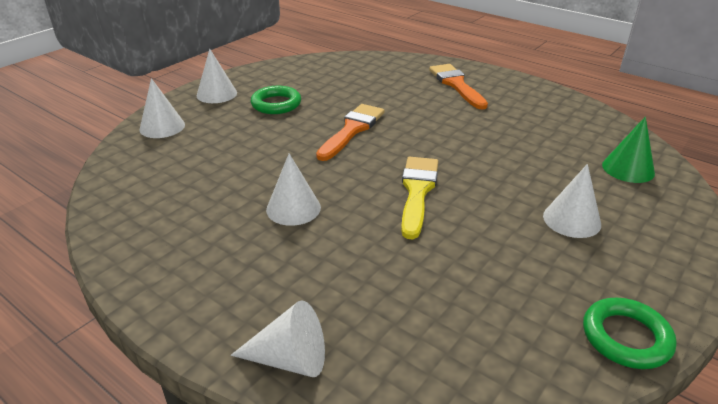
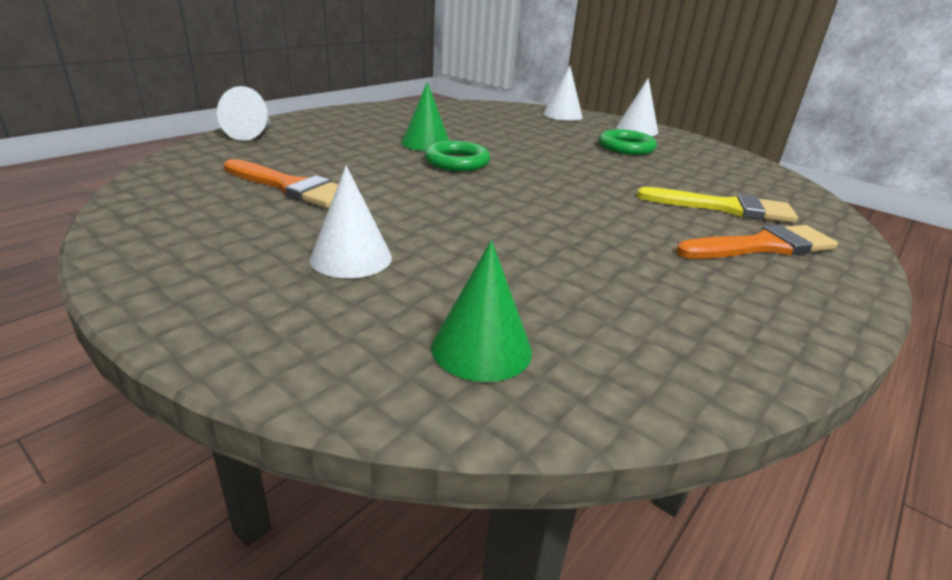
camera: 90 degrees right, 5 degrees down
white cone [266,153,321,226] -> green cone [401,82,449,151]
orange brush [316,104,385,161] -> orange brush moved to [224,159,338,208]
yellow brush [401,157,438,240] -> yellow brush moved to [637,187,798,223]
green ring [583,298,677,369] -> green ring moved to [425,141,490,171]

